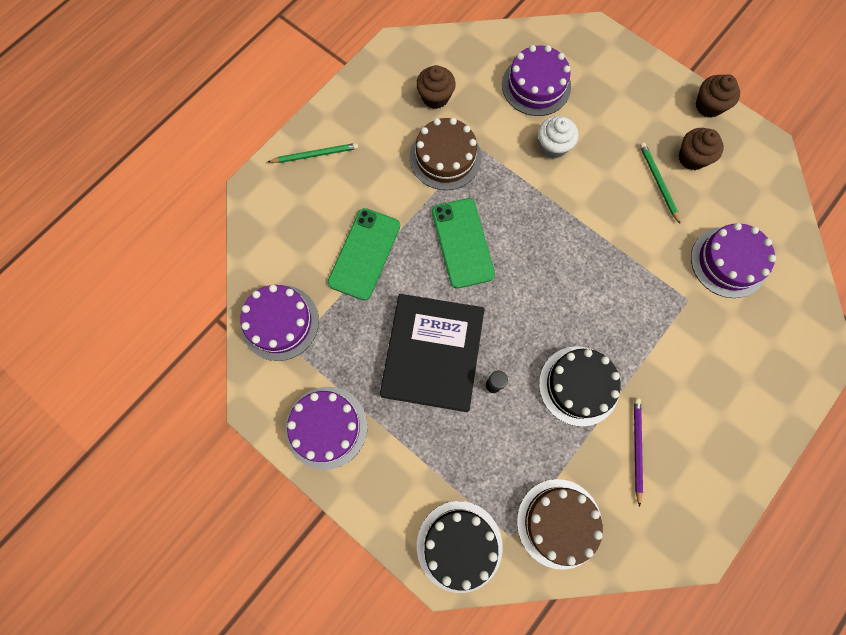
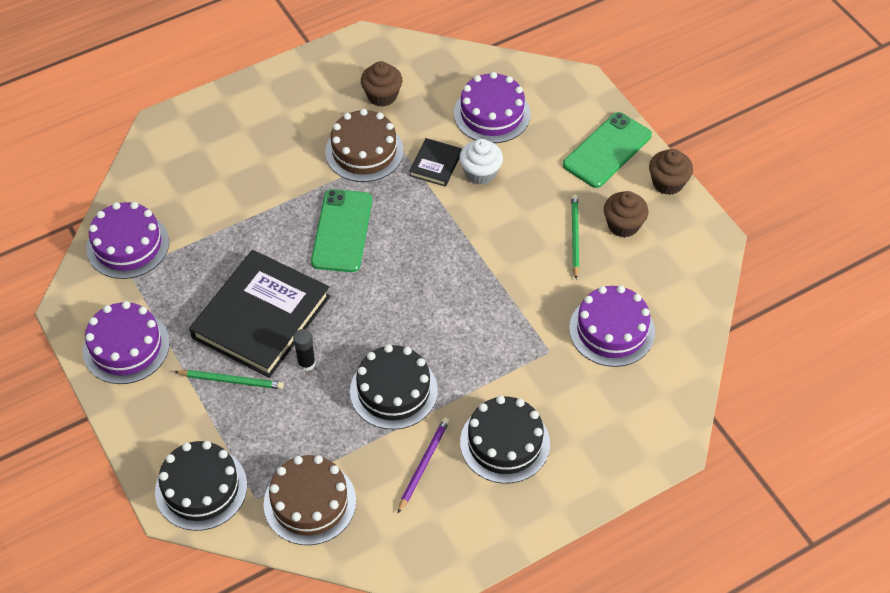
camera: 20 degrees right, 20 degrees down
green pencil [268,143,358,163] -> green pencil moved to [174,370,284,389]
green phone [328,208,400,300] -> green phone moved to [563,112,652,188]
none -> black book [409,138,462,187]
none -> black cake [460,396,550,483]

